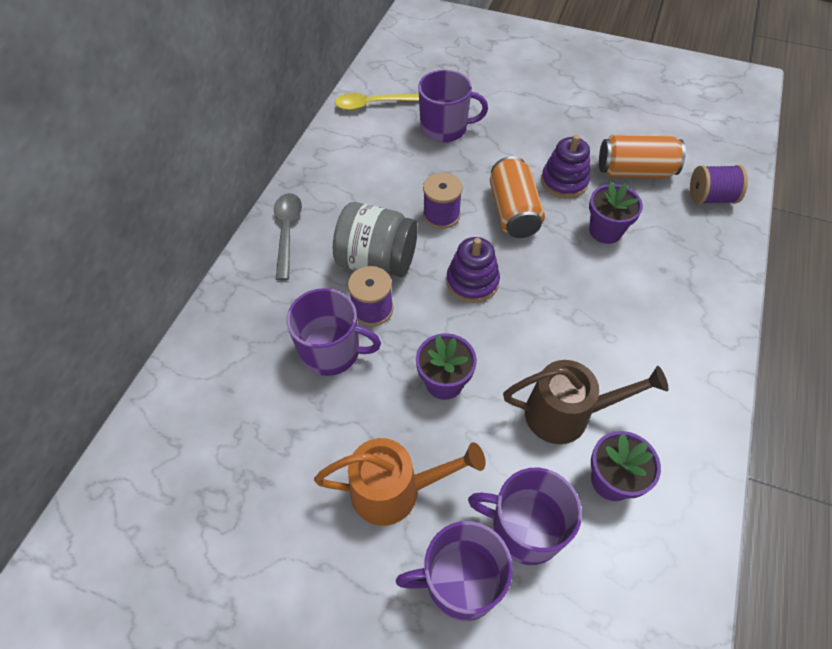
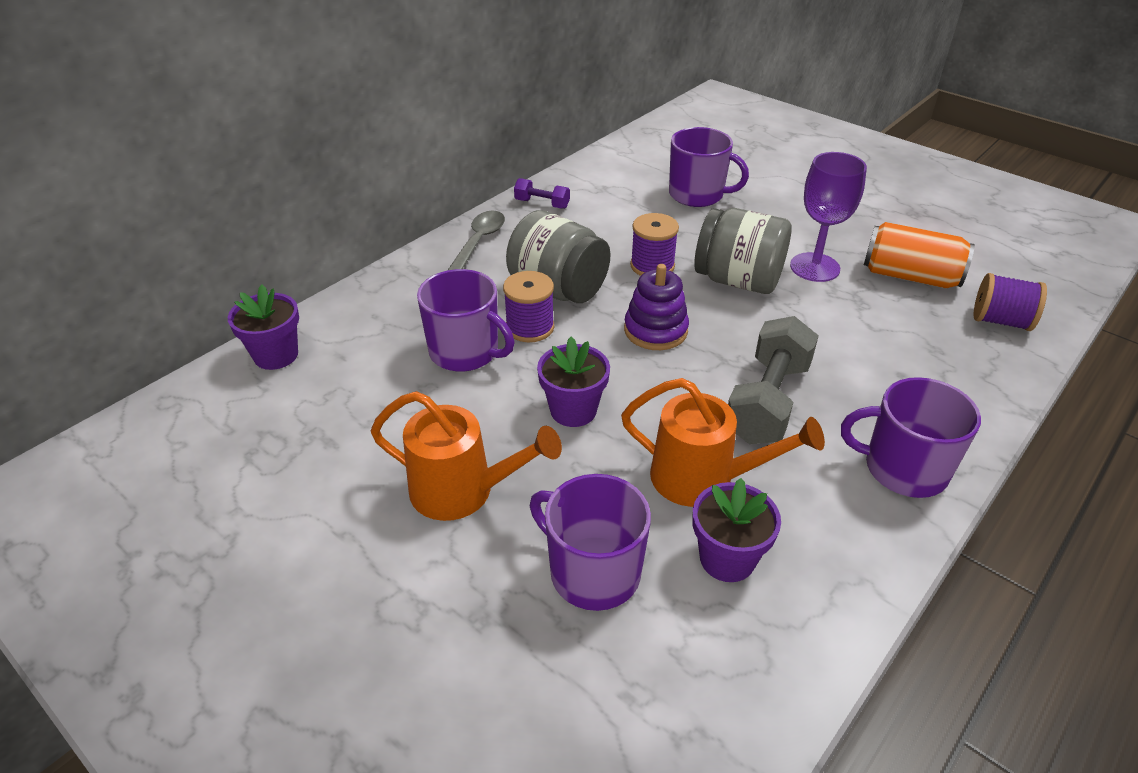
camera: 20 degrees right, 15 degrees down
yellow spoon [335,93,419,110] -> none
purple mug [396,521,513,621] -> purple mug moved to [841,377,981,498]
orange can [490,156,545,238] -> grey jar [694,208,791,294]
brown watering can [503,360,669,444] -> orange watering can [621,378,825,507]
purple stacking toy [541,135,590,199] -> purple goblet [790,152,867,282]
purple flower pot [589,181,643,244] -> purple flower pot moved to [228,285,299,370]
none -> purple dumbbell [514,178,570,209]
none -> grey dumbbell [728,316,819,445]

